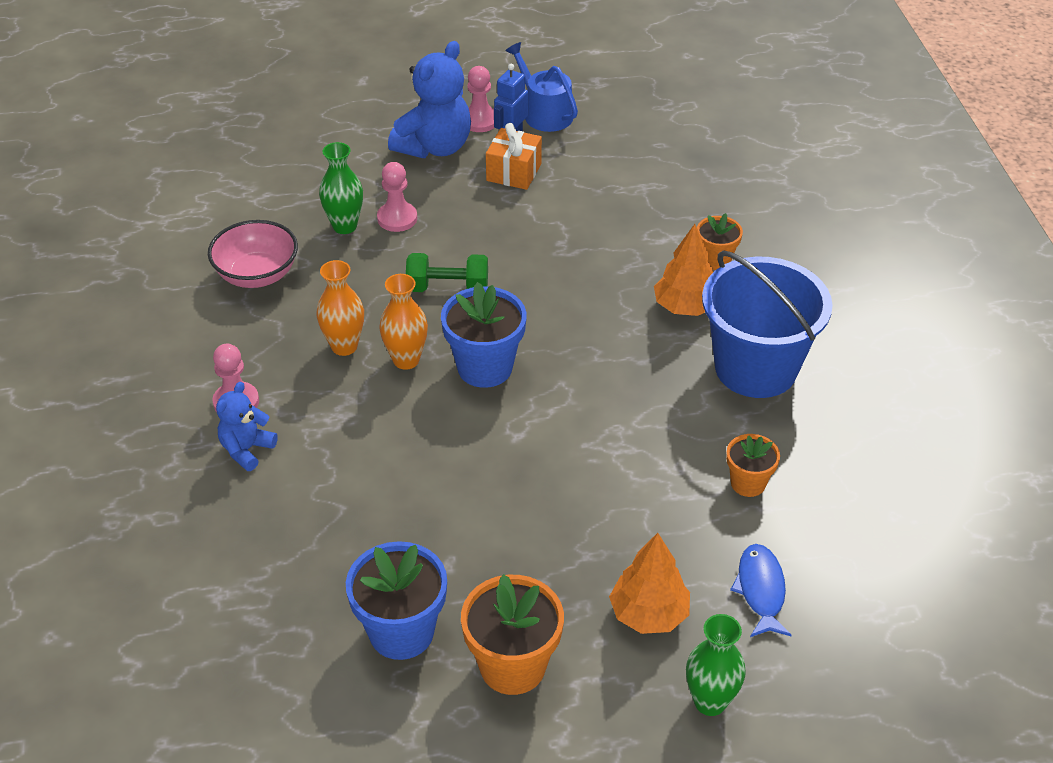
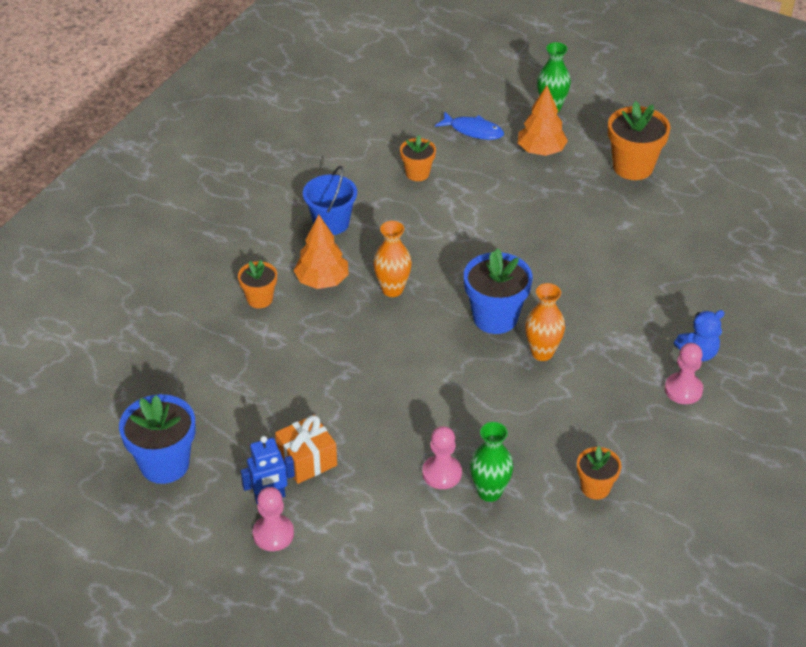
camera: 140 degrees left, 0 degrees up
pink bowl [208,220,298,288] -> orange flower pot [577,446,622,500]
orange vase [316,260,364,356] -> orange vase moved to [373,221,412,297]
blue flower pot [346,541,447,660] -> blue flower pot moved to [119,394,196,484]
blue teddy bear [388,41,471,158] -> none
green dumbbell [406,253,488,292] -> none
blue watering can [505,42,578,132] -> none
blue bucket [702,250,833,398] -> blue bucket [303,166,357,235], size x0.57
blue fish [730,544,792,637] -> blue fish turned 105 degrees counterclockwise [435,111,504,140]

